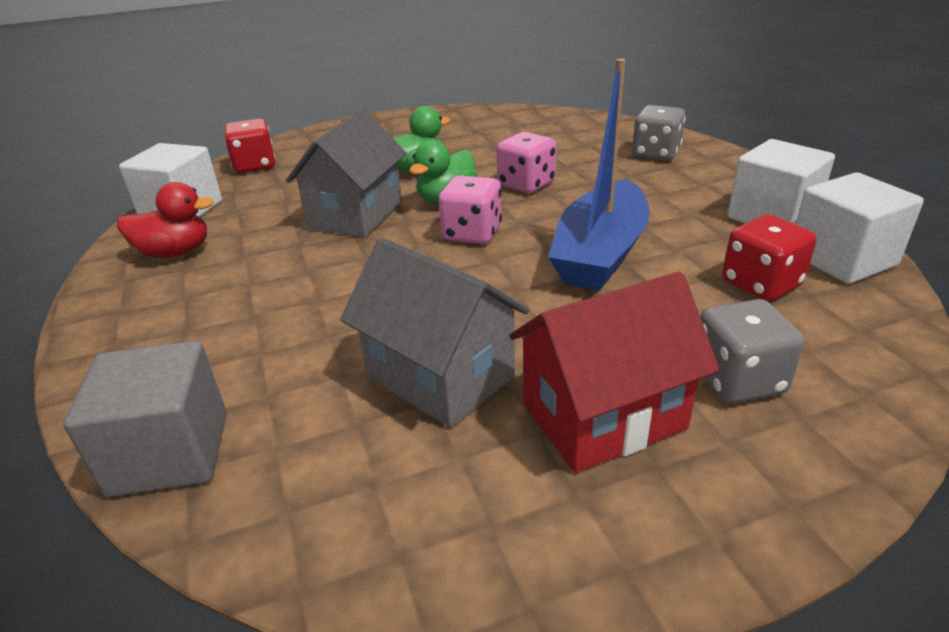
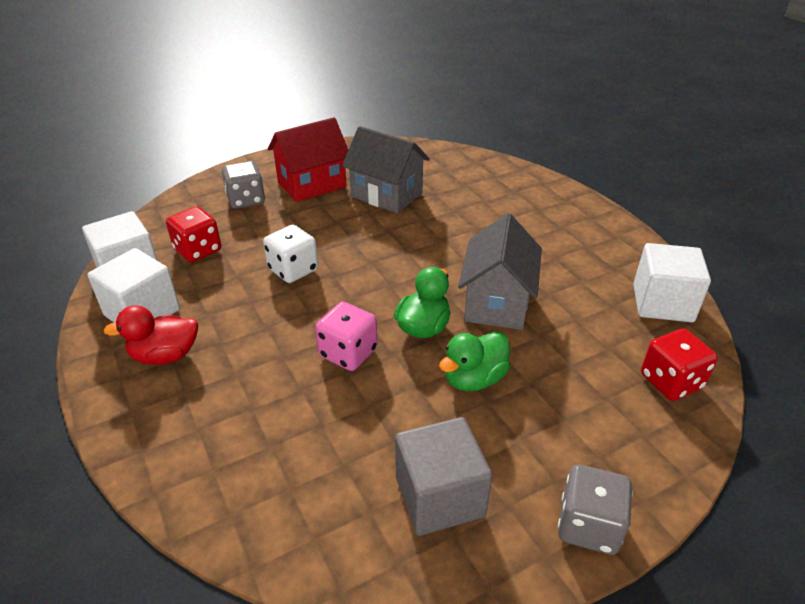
camera: 170 degrees right, 5 degrees up
grey cube [63,341,227,497] -> grey cube moved to [395,417,492,536]
red duck [117,182,214,258] -> red duck moved to [103,305,198,365]
pink dice [439,175,502,244] -> none
blue boat [548,59,650,291] -> white dice [263,225,318,283]
grey dice [632,105,686,161] -> grey dice moved to [558,465,633,555]

